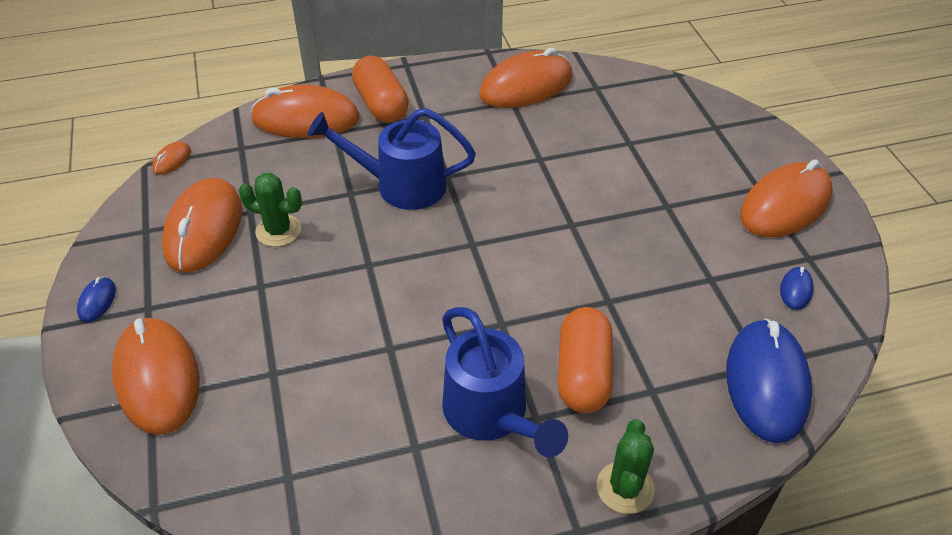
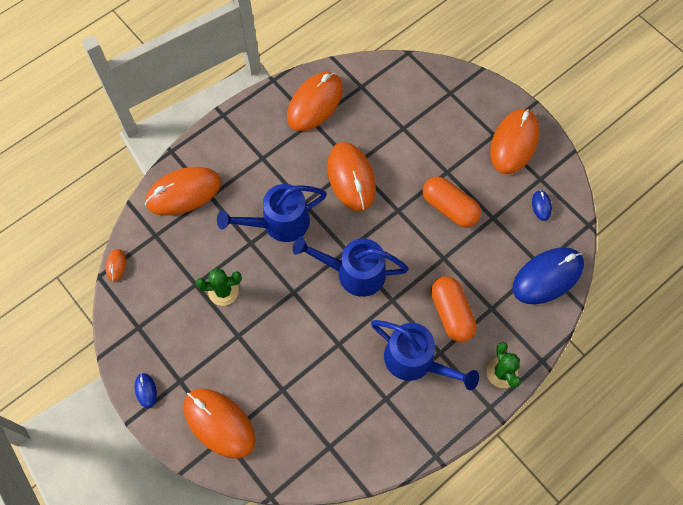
camera: 25 degrees left, 20 degrees up
orange mouse [162,178,242,273] -> orange mouse moved to [327,142,376,211]
orange capsule [352,56,409,123] -> orange capsule moved to [423,176,481,227]
blue mouse [726,318,812,443] -> blue mouse turned 75 degrees clockwise [513,247,584,304]
none -> blue watering can [293,236,409,297]

